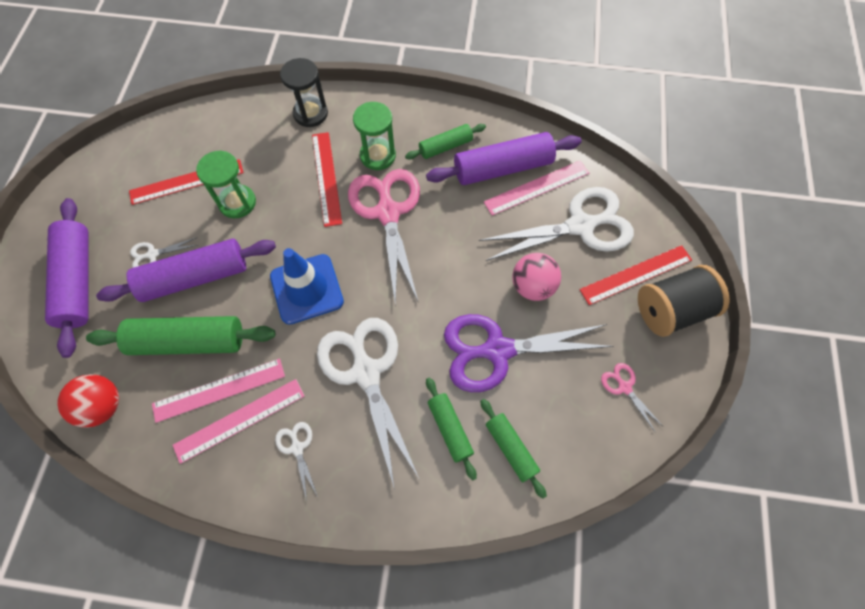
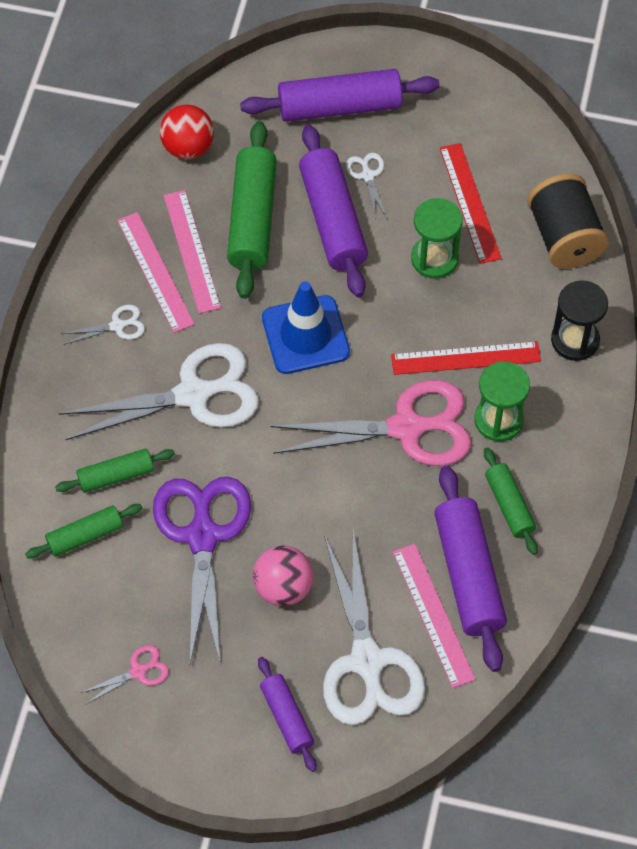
camera: 95 degrees right, 5 degrees down
red ruler [580,245,692,305] -> purple rolling pin [258,657,317,772]
black spool [638,265,730,337] -> black spool moved to [527,174,609,269]

